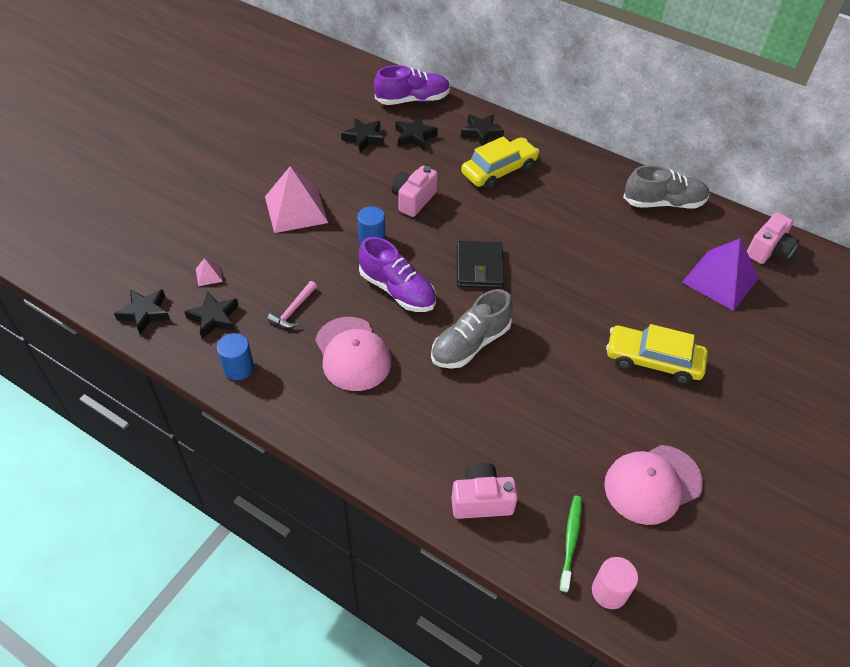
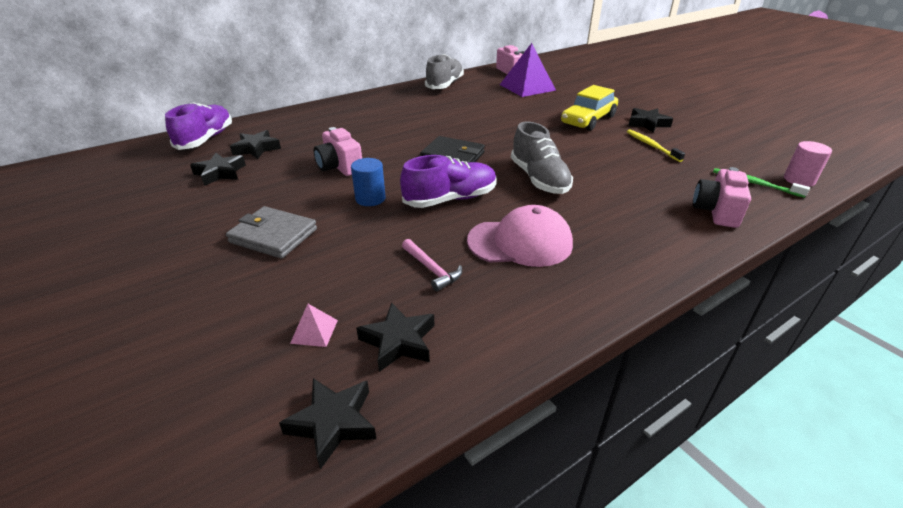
camera: 65 degrees left, 15 degrees down
blue cylinder [217,333,254,380] -> none
pink pyramid [265,166,328,233] -> grey wallet [226,206,317,259]
black star [461,114,504,146] -> black star moved to [628,108,673,133]
yellow car [461,136,539,189] -> none
pink cap [604,445,703,525] -> none
none -> yellow toothbrush [627,130,685,162]

